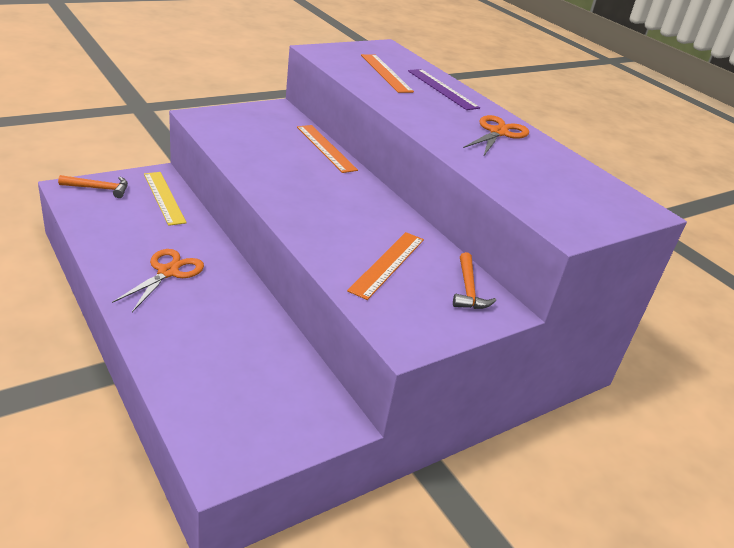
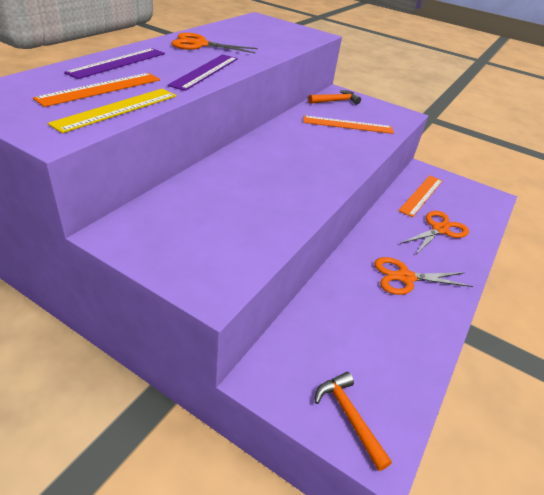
camera: 115 degrees left, 5 degrees up
yellow ruler [144,172,187,226] -> yellow ruler moved to [48,89,177,133]
orange ruler [297,125,358,173] -> orange ruler moved to [398,175,443,217]
none -> purple ruler [168,54,238,91]
none -> orange scissors [400,211,469,254]

